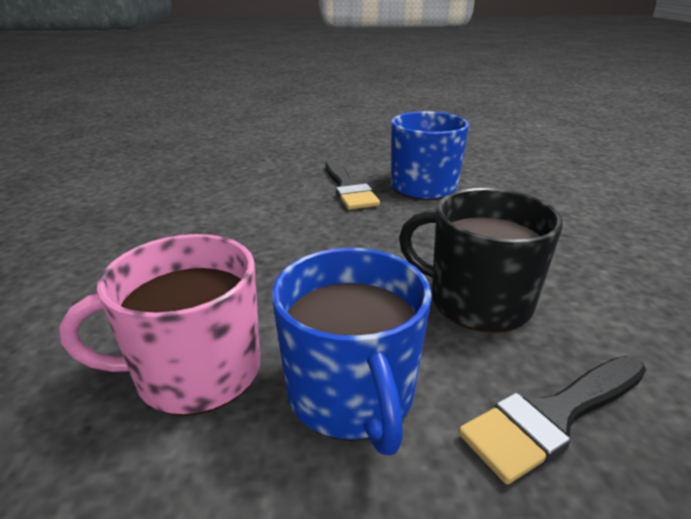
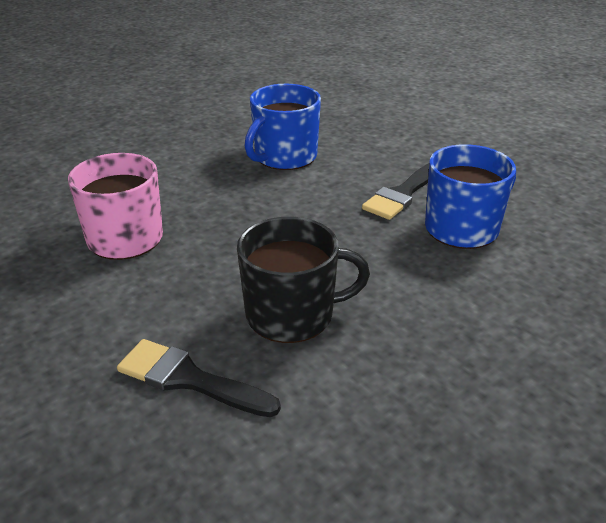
camera: 55 degrees right, 5 degrees up
blue mug [272,248,432,455] -> blue mug moved to [245,84,321,170]
black mug [399,188,563,333] -> black mug turned 90 degrees clockwise [237,217,370,343]

